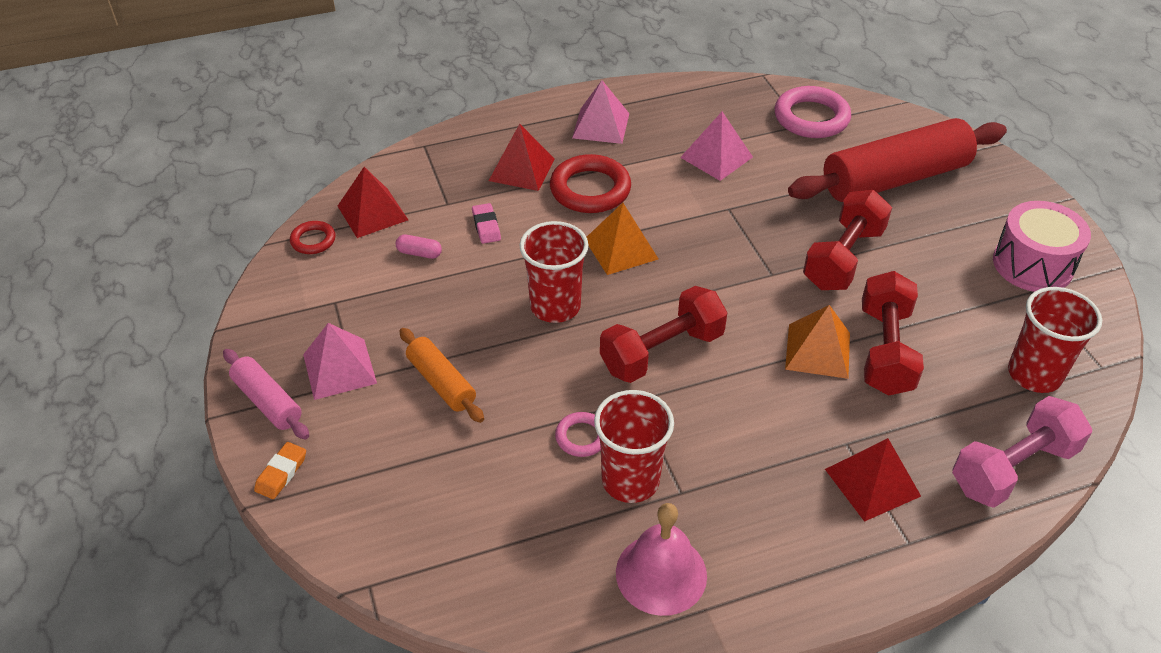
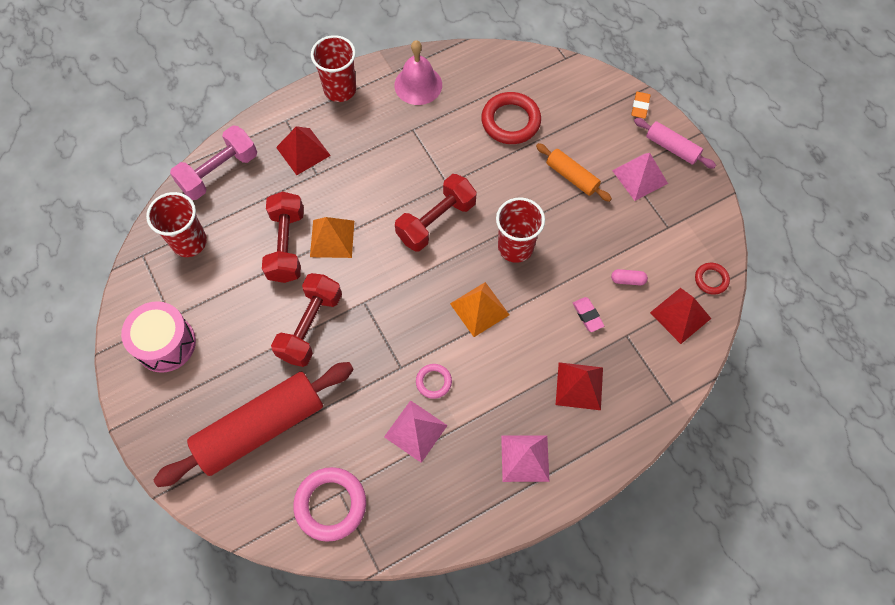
camera: 170 degrees right, 20 degrees up
red ring [550,154,631,213] -> red ring moved to [481,92,541,144]
pink ring [555,412,601,457] -> pink ring moved to [416,364,452,399]
red cup [594,390,674,503] -> red cup moved to [311,35,356,102]

